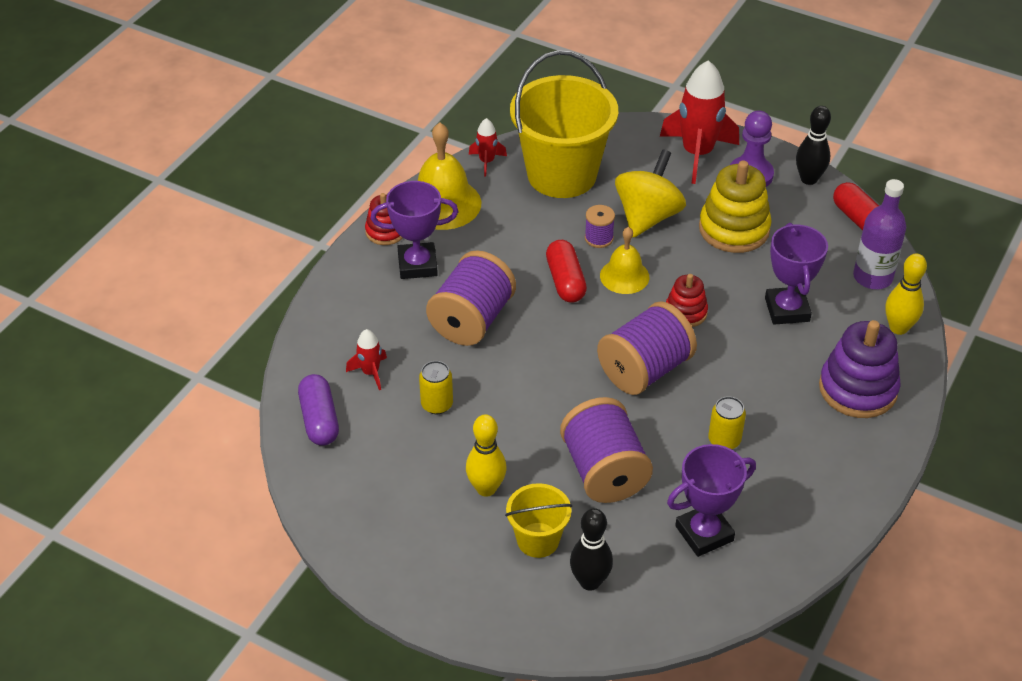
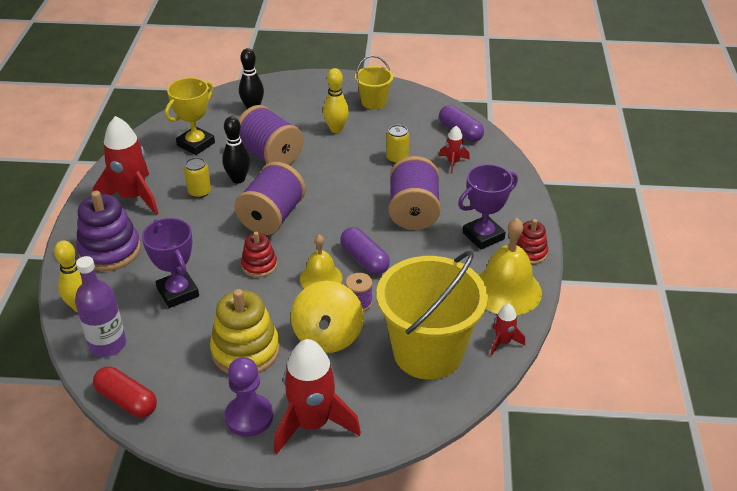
camera: 155 degrees right, 5 degrees down
yellow bucket [505,483,572,558] -> yellow bucket moved to [355,55,393,109]
red capsule [546,240,587,302] -> purple capsule [340,227,390,274]
purple trophy [667,444,756,557] -> yellow trophy [165,78,215,155]
black bowling pin [796,106,831,185] -> black bowling pin moved to [222,116,250,183]
none -> red rocket [93,116,159,215]

